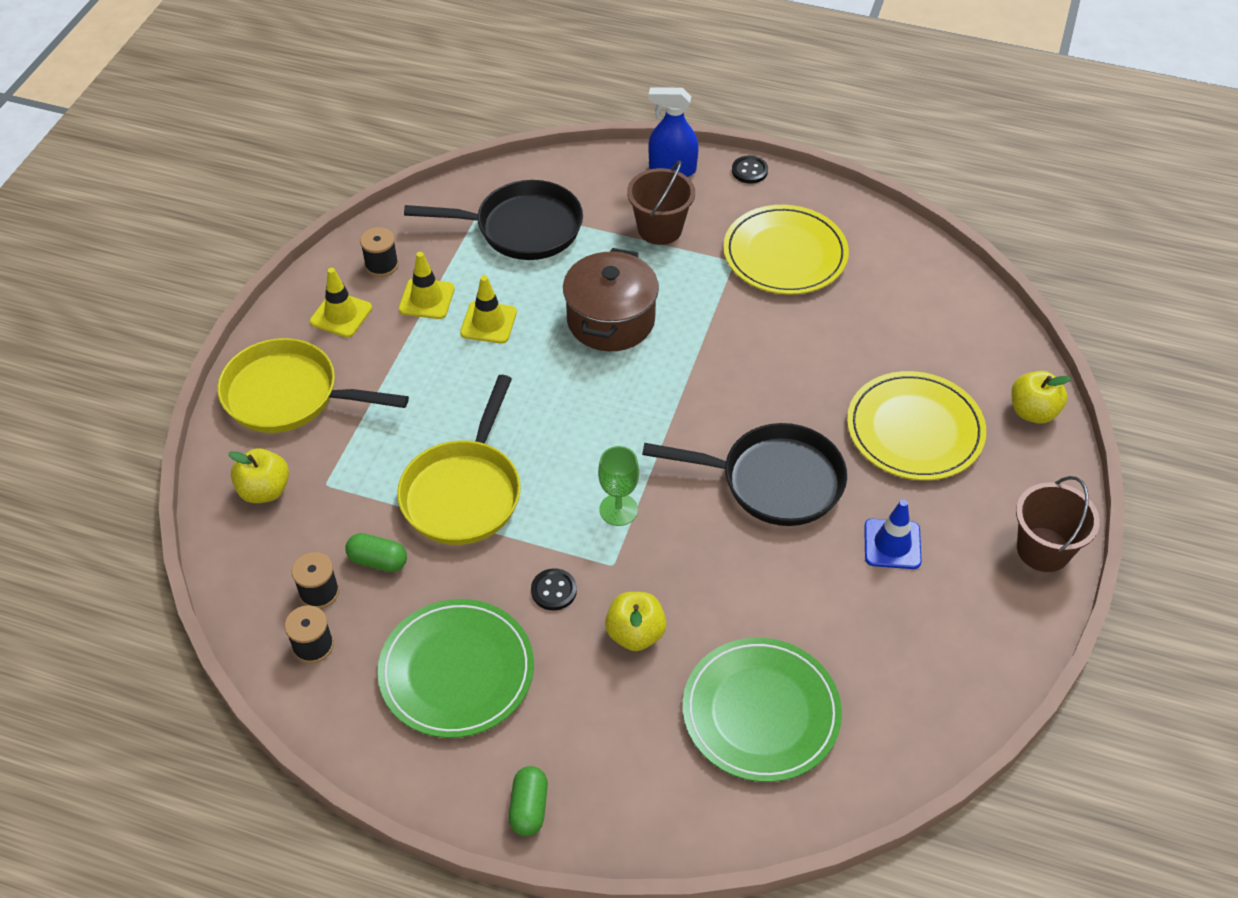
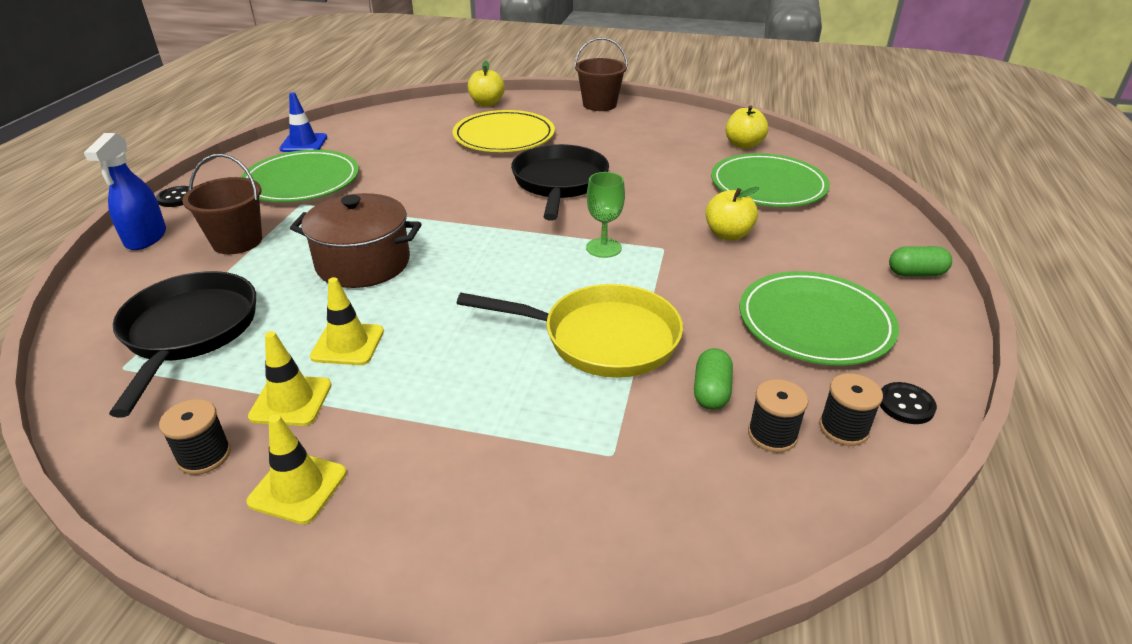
camera: 95 degrees left, 15 degrees down
yellow pan [217,338,409,433] -> none
yellow apple [228,448,289,503] -> yellow apple moved to [726,105,768,149]
black button [531,568,577,610] -> black button moved to [880,382,937,424]
yellow plate [723,205,849,294] -> green plate [241,150,359,202]
blue traffic cone [864,499,922,569] -> blue traffic cone moved to [279,92,327,152]

